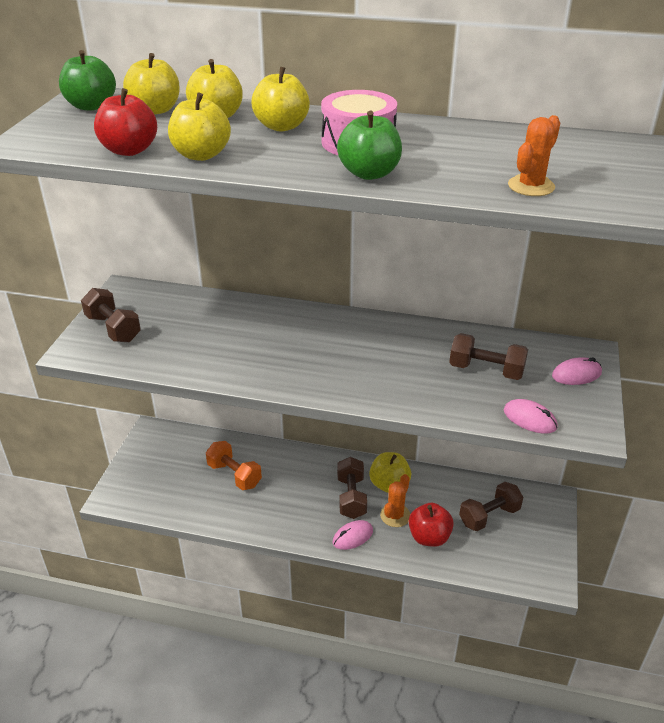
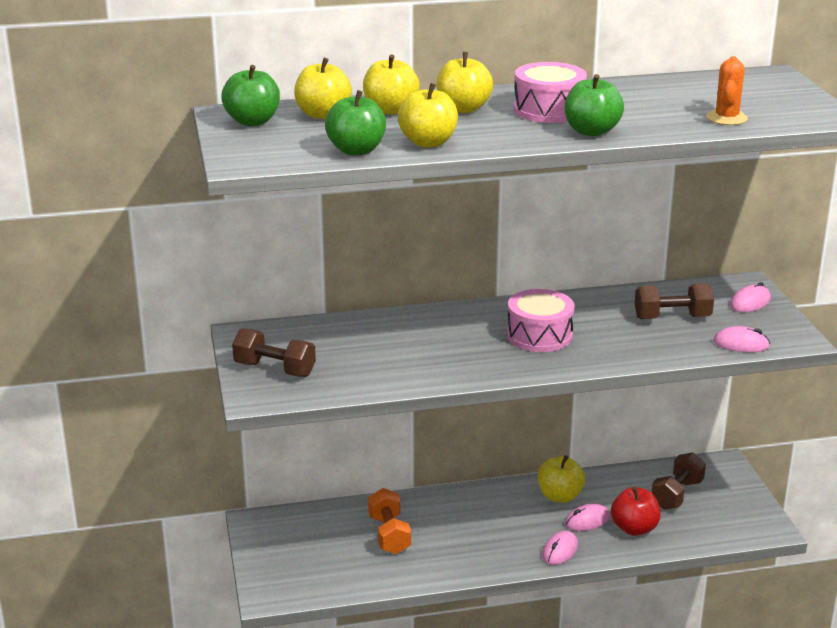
camera: 25 degrees left, 10 degrees down
red apple [94,88,157,156] -> green apple [325,90,386,156]
orange dumbbell [206,441,262,490] -> orange dumbbell turned 60 degrees clockwise [368,488,411,554]
brown dumbbell [337,457,367,519] -> none
orange cactus [380,474,410,527] -> pink mouse [565,504,610,531]
none -> pink drum [507,289,574,352]

